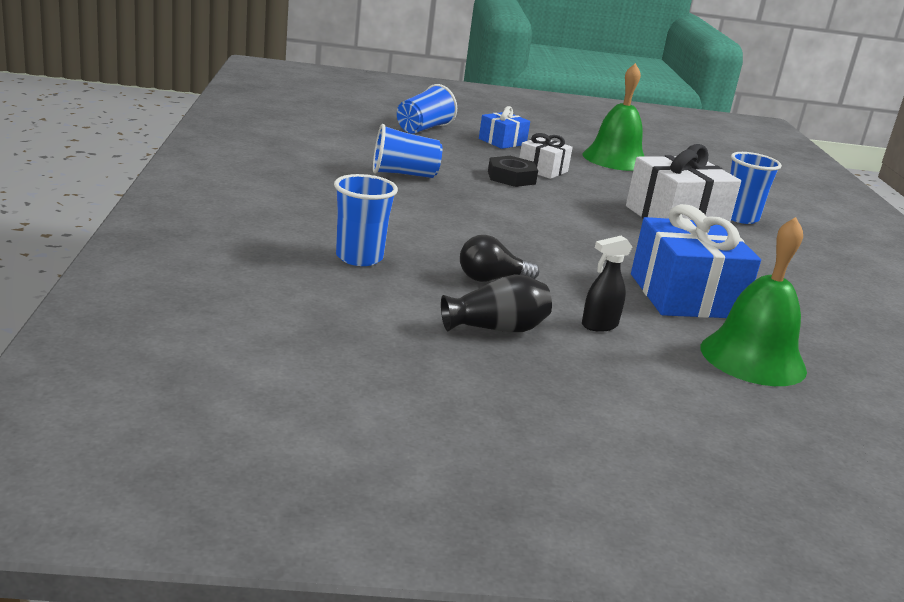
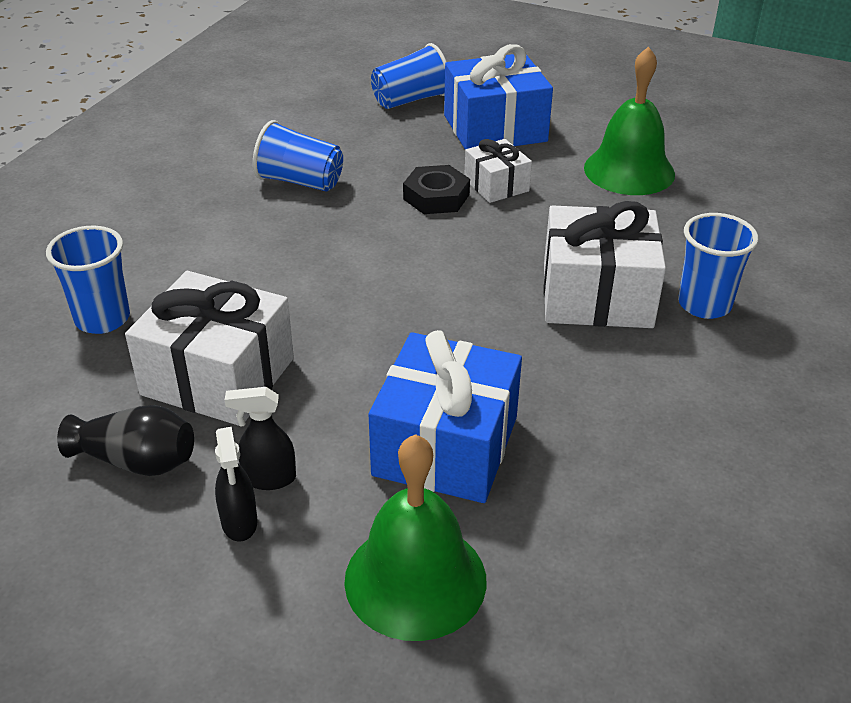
camera: 30 degrees right, 15 degrees up
black light bulb [460,235,539,282] -> white gift [125,271,294,426]
blue gift [479,106,530,149] -> blue gift [444,44,553,150], size x1.83
none -> black spray bottle [215,427,258,542]

